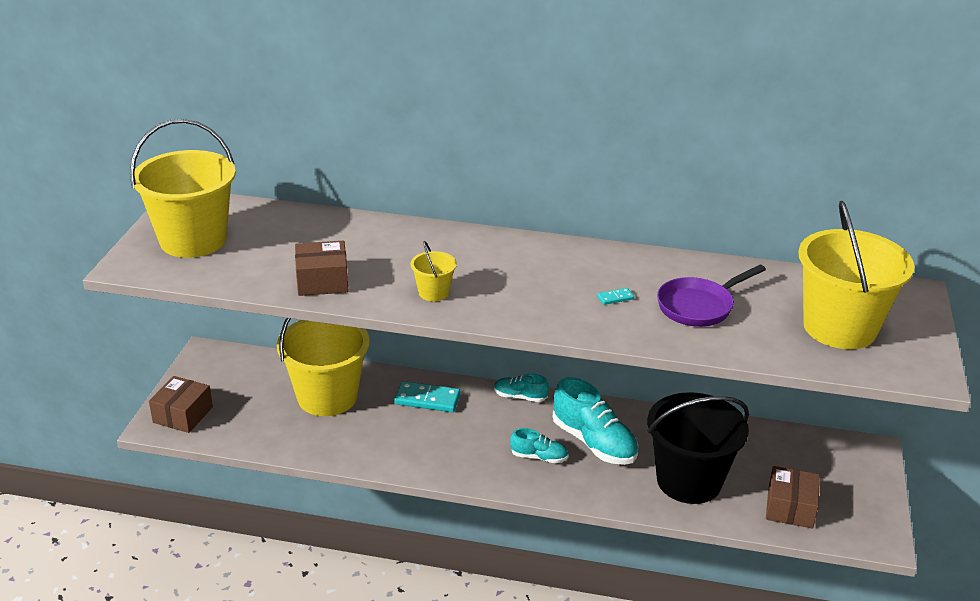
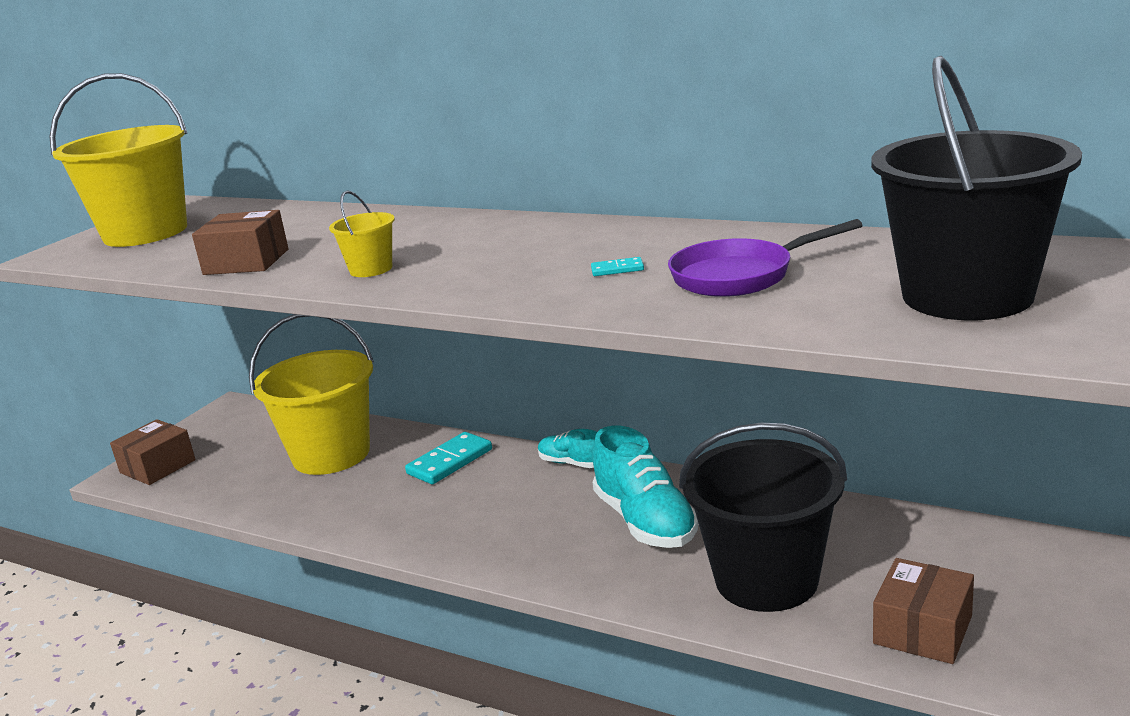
camera: 20 degrees right, 10 degrees down
turquoise domino [394,381,461,412] -> turquoise domino turned 75 degrees counterclockwise [405,432,492,484]
turquoise shoe [510,428,569,463] -> none
yellow bucket [798,201,915,349] -> black bucket [871,56,1082,320]

